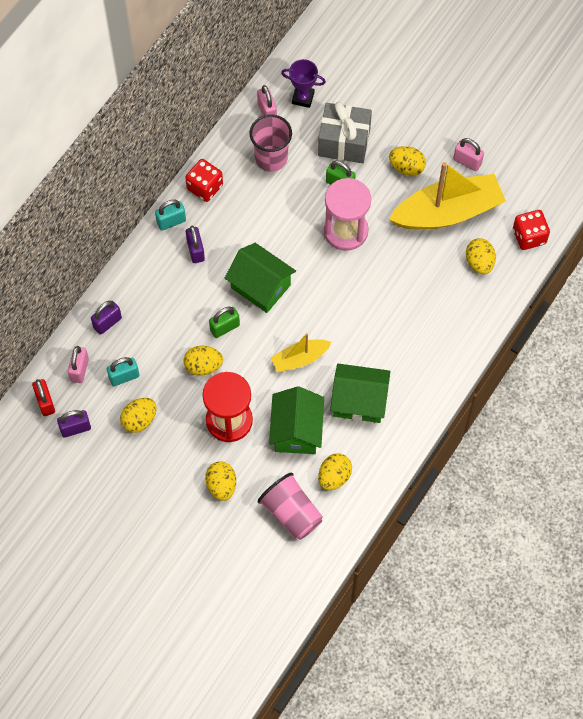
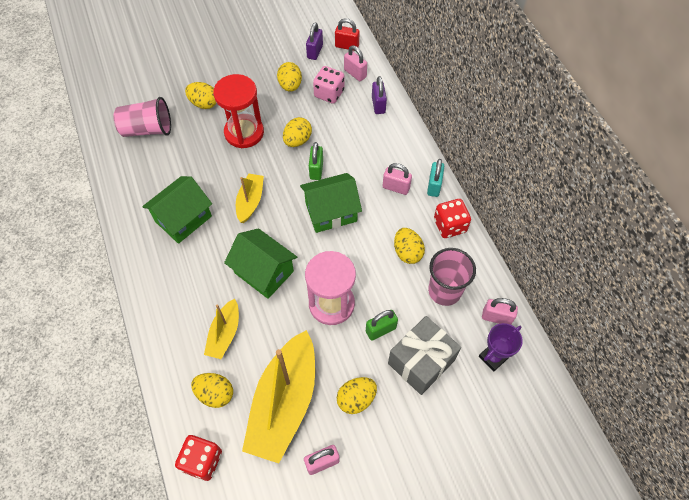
camera: 125 degrees right, 5 degrees down
turquoise padlock [107,357,140,386] -> pink dice [313,66,344,104]
purple padlock [186,226,205,263] -> pink padlock [383,163,412,195]
green house [269,386,324,454] -> green house moved to [224,228,297,299]
yellow egg [318,453,352,490] -> yellow egg moved to [394,228,425,264]
none -> yellow boat [204,298,239,359]

